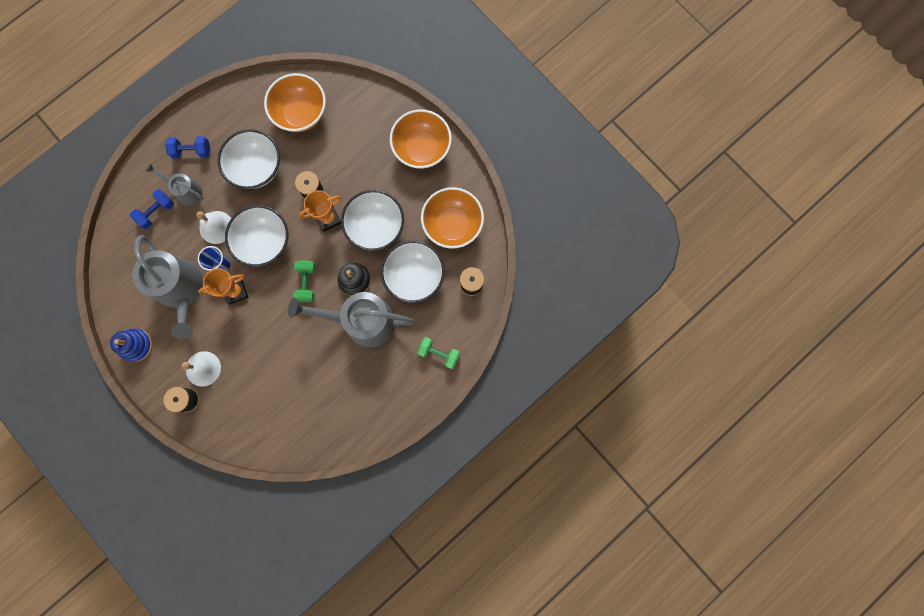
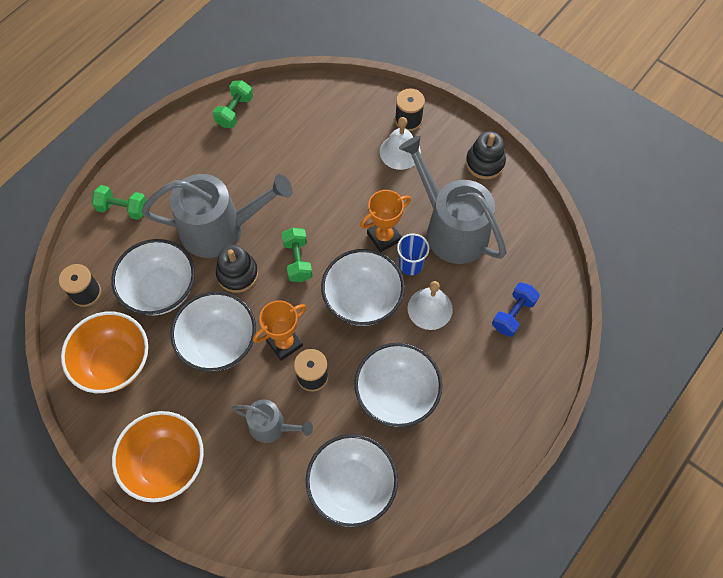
camera: 170 degrees right, 15 degrees down
blue stacking toy [110,329,152,362] -> black stacking toy [466,131,506,179]
grey watering can [146,164,204,205] -> grey watering can moved to [232,400,313,443]
blue dumbbell [165,136,210,159] -> none
orange bowl [264,73,326,132] -> white bowl [306,434,398,528]
none -> green dumbbell [213,80,253,128]

